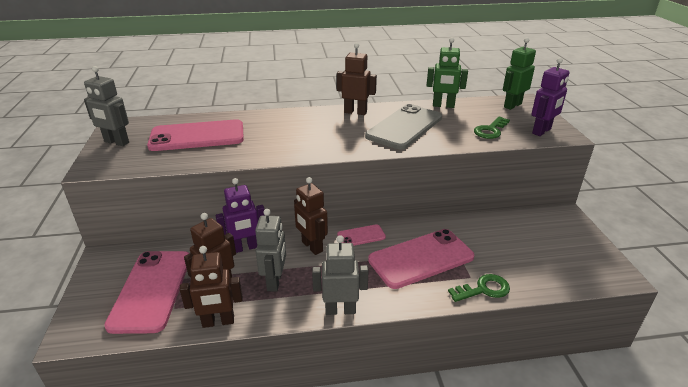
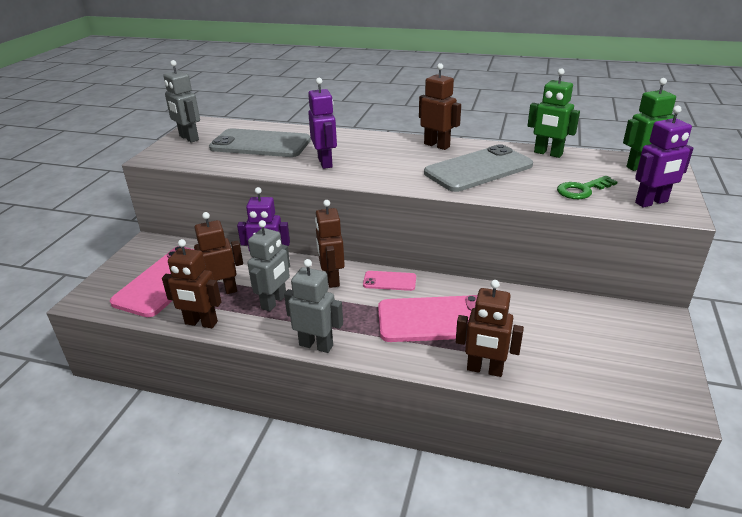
camera: 25 degrees right, 0 degrees up
pink phone [147,119,244,151] -> grey phone [209,128,311,157]
green key [448,274,510,302] -> brown robot [456,280,524,377]
none -> purple robot [308,78,337,169]

